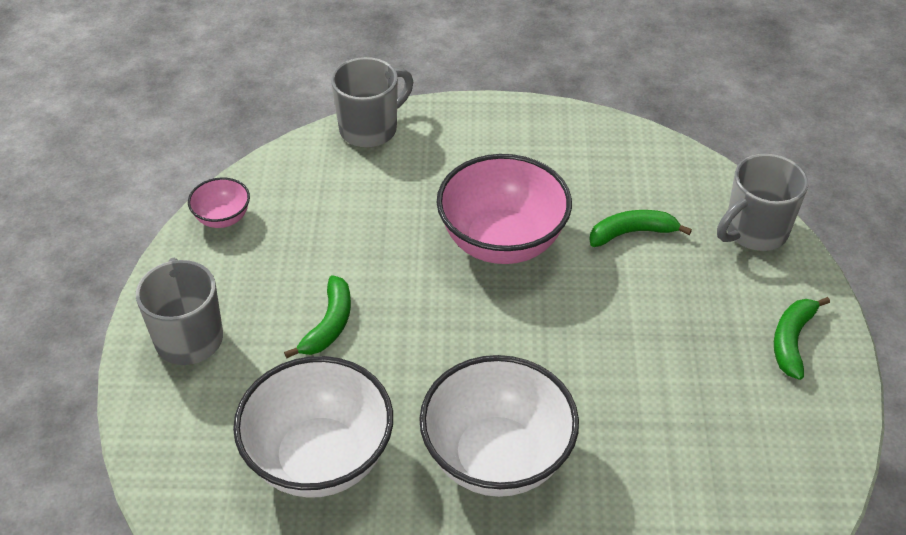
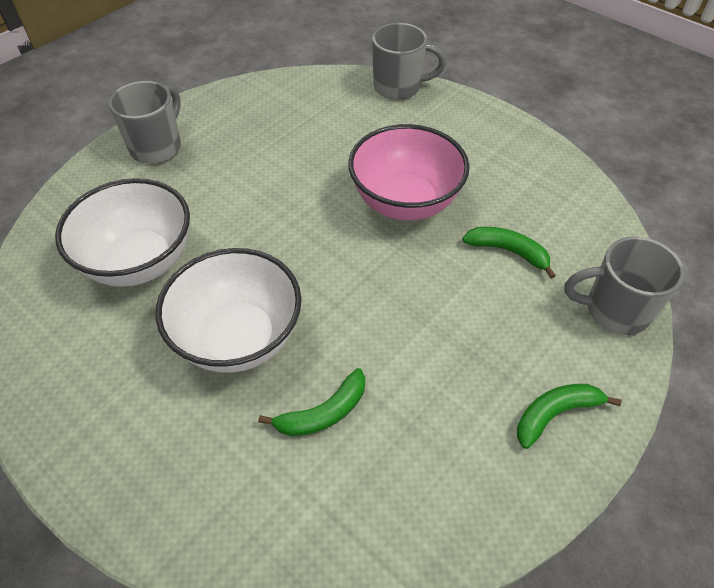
camera: 40 degrees right, 5 degrees up
pink bowl [188,177,250,228] -> none
green banana [284,275,351,358] -> green banana moved to [258,368,365,436]

